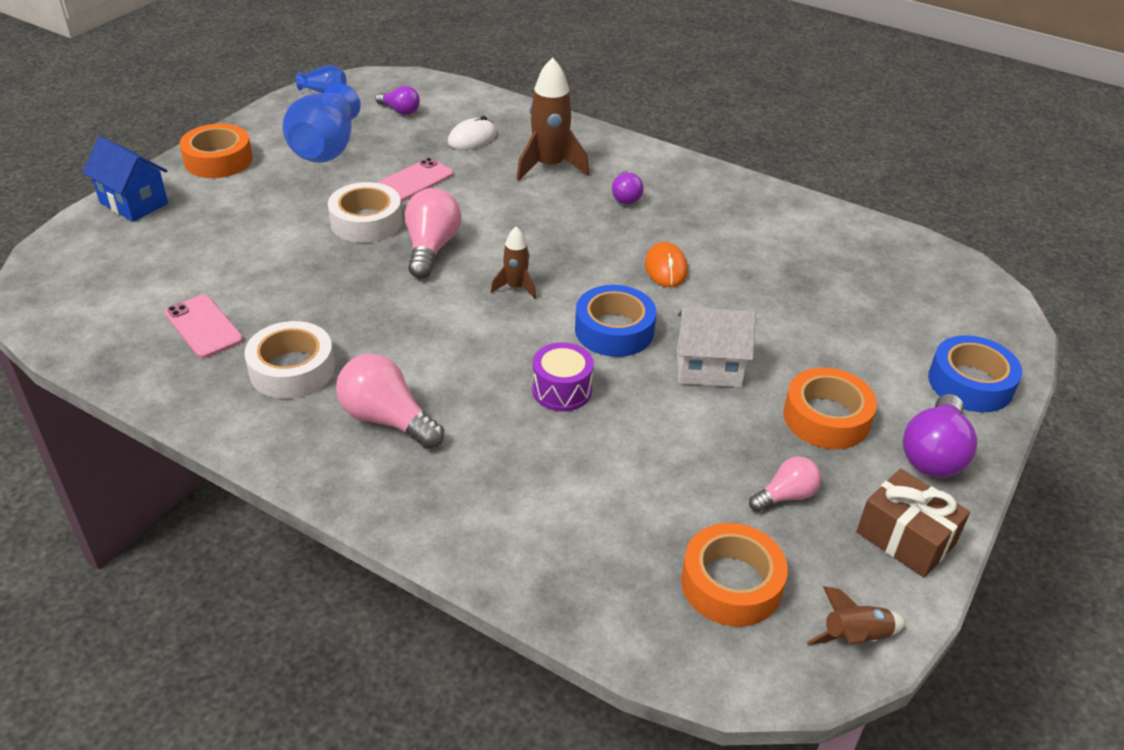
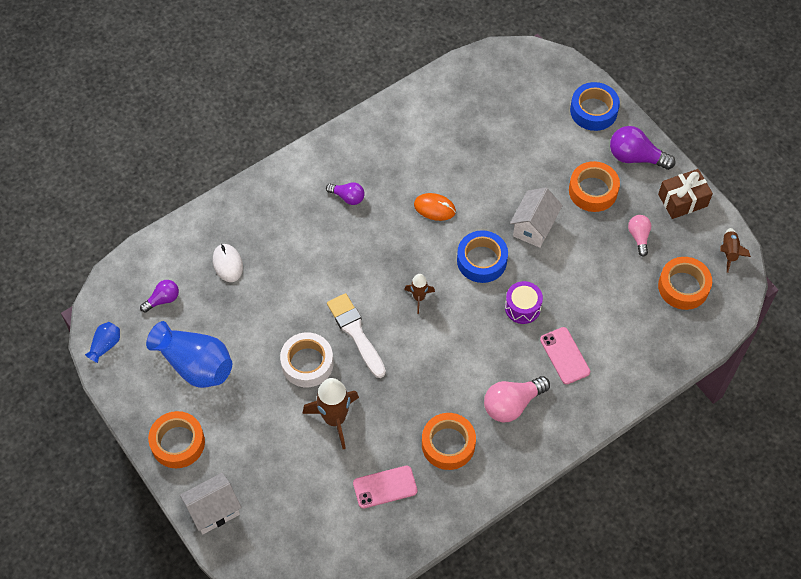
camera: 65 degrees left, 20 degrees up
blue house [82,136,168,222] -> white house [180,473,242,534]
white tape [245,321,335,399] -> orange tape [422,413,476,470]
pink phone [377,158,453,202] -> pink phone moved to [540,327,590,384]
pink light bulb [405,188,461,278] -> white brush [327,293,386,378]
brown rocket [516,57,589,181] -> brown rocket moved to [302,378,359,449]
purple light bulb [903,394,977,478] -> purple light bulb turned 150 degrees clockwise [610,126,675,170]

